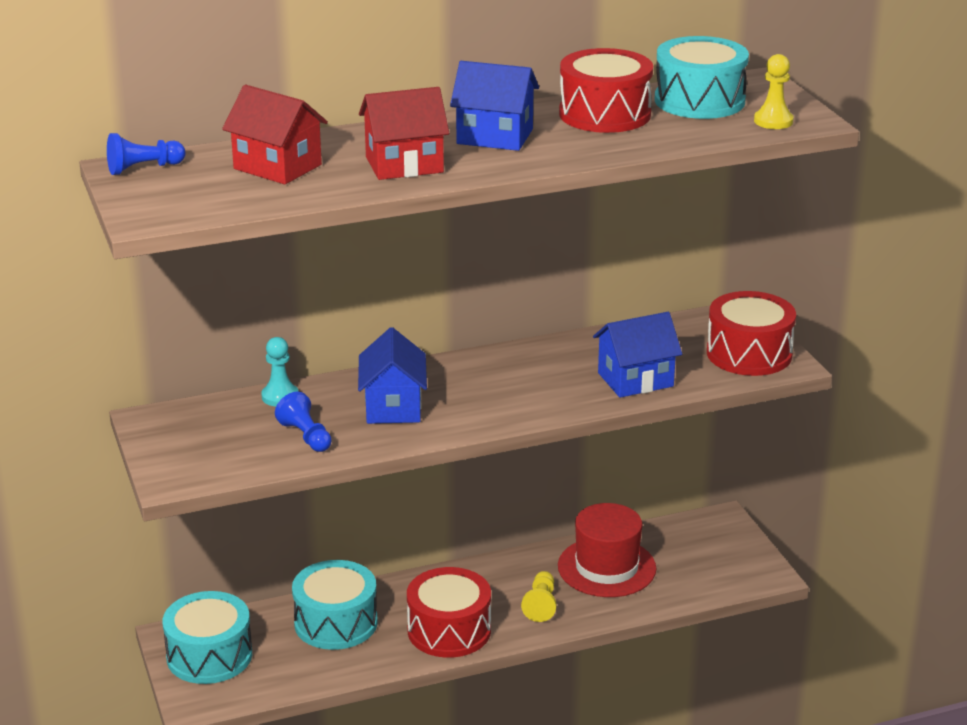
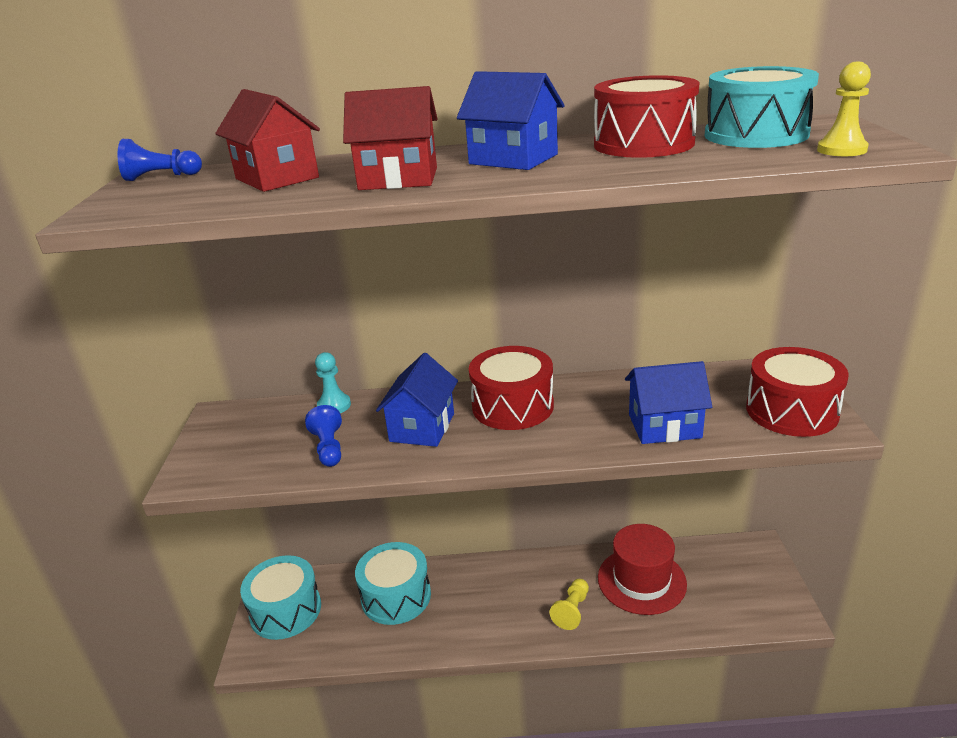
camera: 20 degrees right, 0 degrees up
red drum [407,567,491,658] -> red drum moved to [469,346,554,430]

